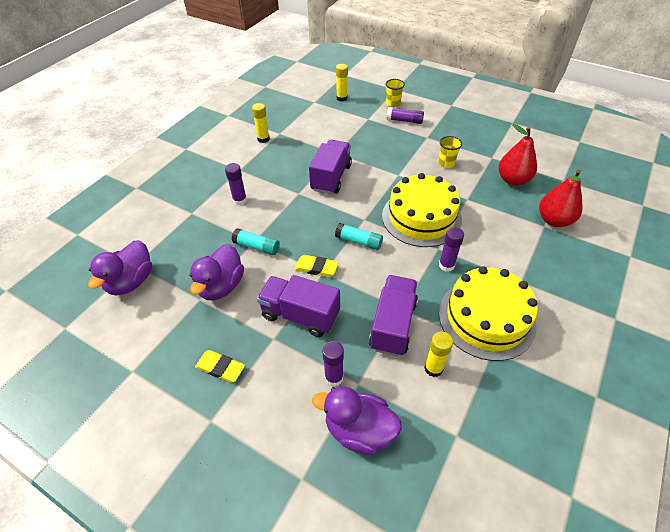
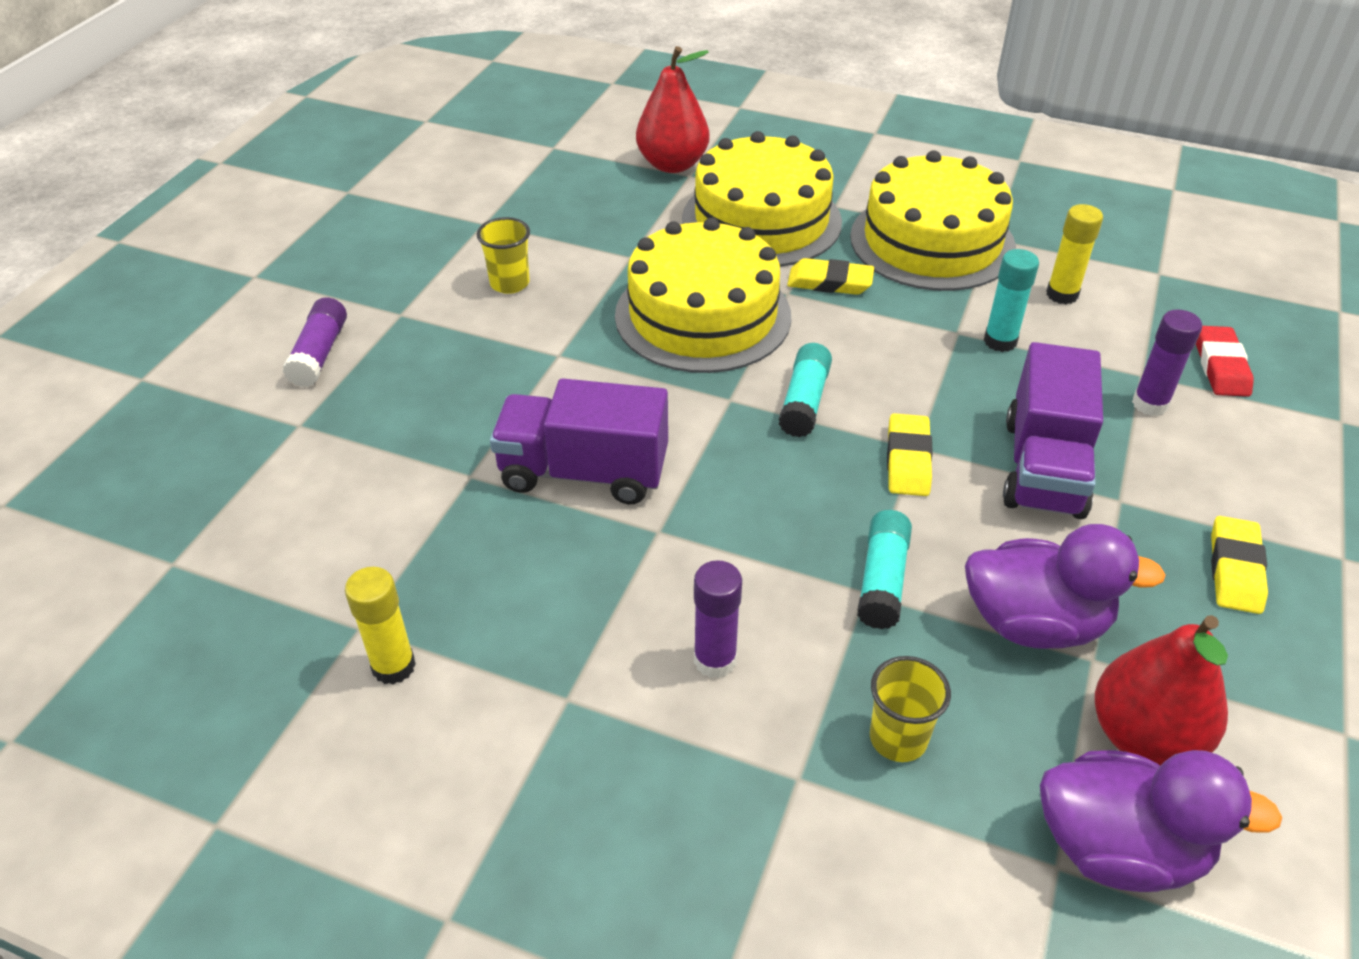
camera: 100 degrees left, 5 degrees down
purple duck [312,386,402,455] -> red eraser [1196,326,1254,397]
yellow glue stick [336,64,348,102] -> none
purple truck [369,275,418,357] -> turquoise glue stick [984,249,1039,352]
yellow cup [385,79,405,108] -> yellow cup moved to [870,656,951,762]
purple glue stick [439,227,464,272] -> yellow eraser [787,258,874,295]
red pear [498,123,537,186] -> red pear moved to [1095,615,1228,765]
none -> yellow cake [682,131,842,267]

